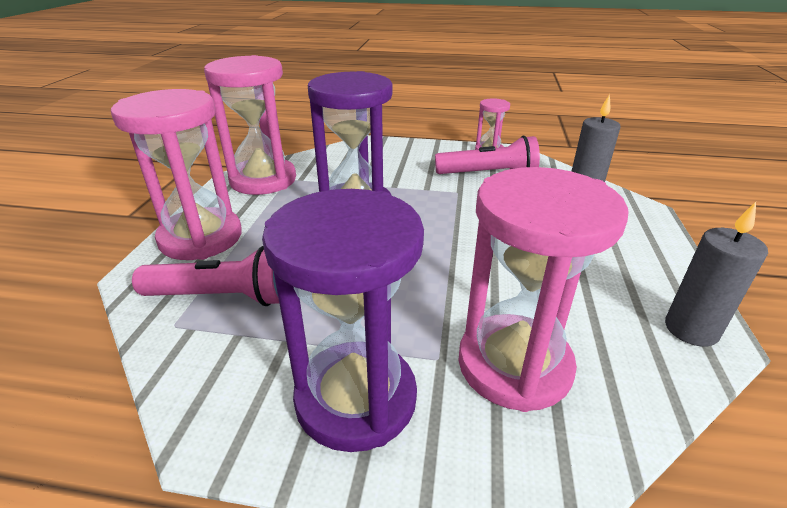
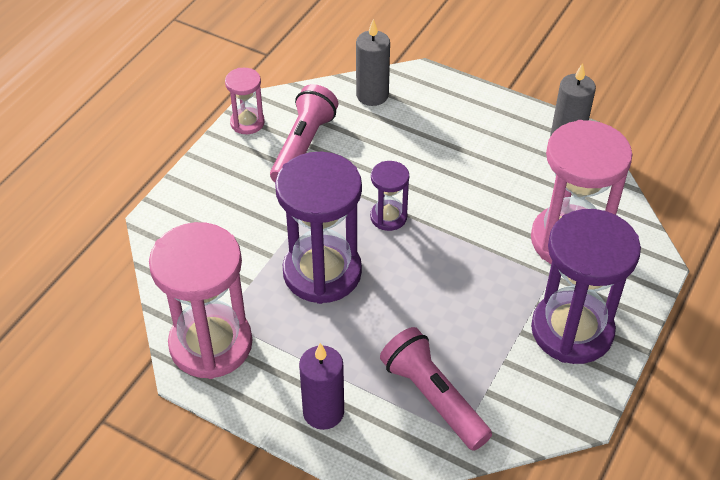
camera: 70 degrees left, 15 degrees up
pink hourglass [111,89,242,260] -> purple candle [299,343,344,430]
pink flashlight [132,246,279,306] -> pink flashlight turned 60 degrees counterclockwise [380,327,492,451]
none -> purple hourglass [370,161,409,231]

